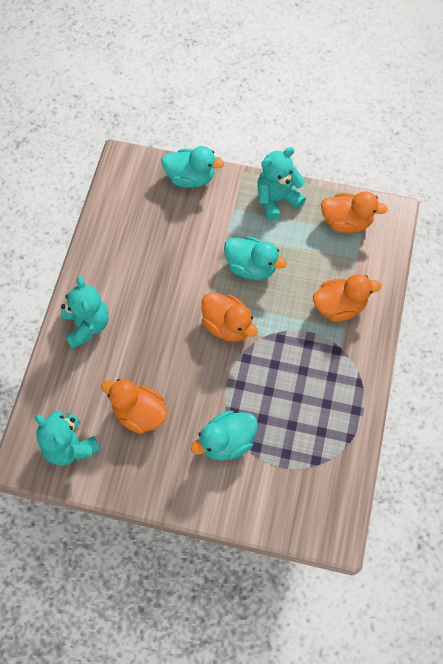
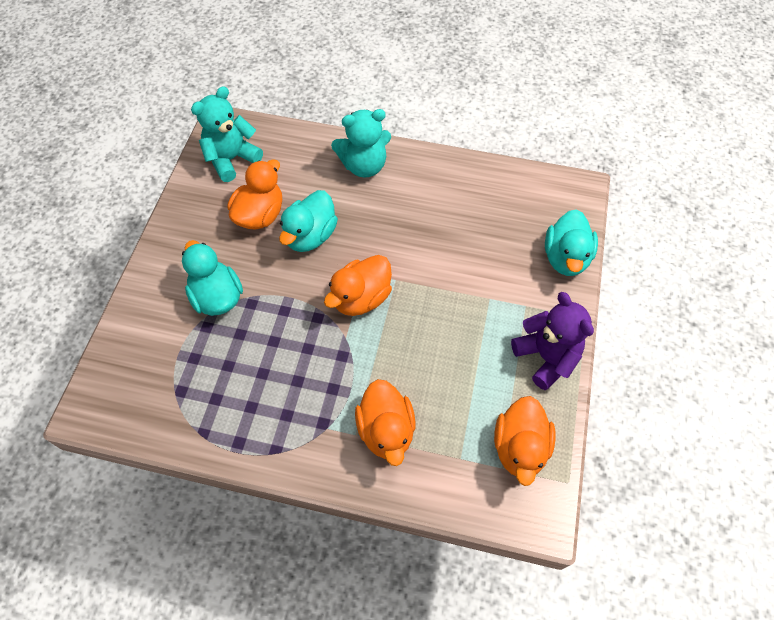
camera: 90 degrees right, 5 degrees down
turquoise duck [224,236,287,280] -> turquoise duck moved to [279,190,338,252]
turquoise teddy bear [257,147,306,221] -> purple teddy bear [511,292,594,390]

